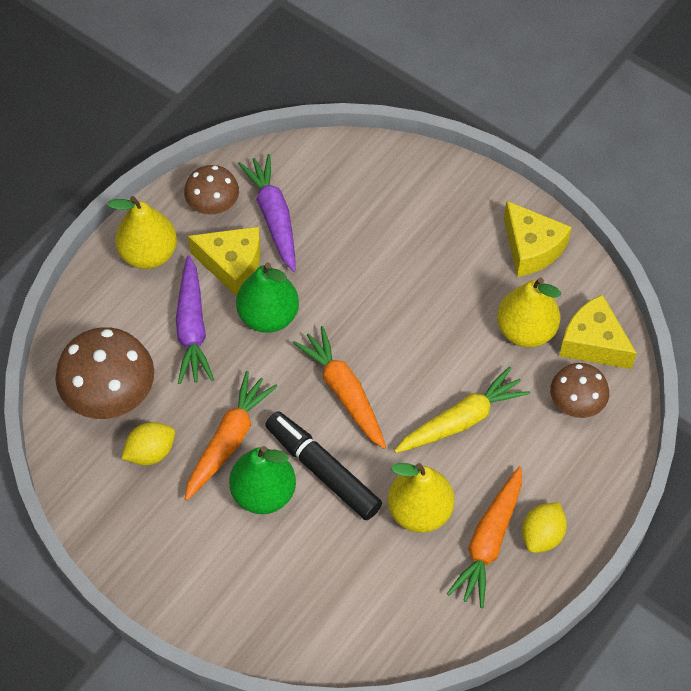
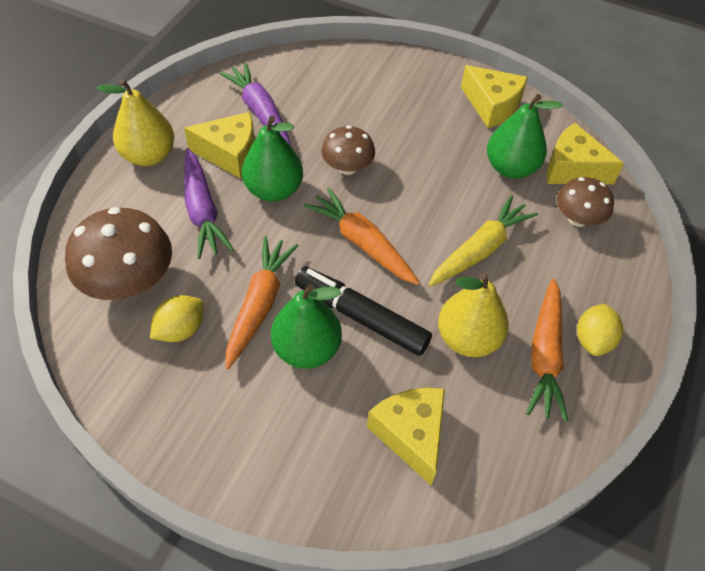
camera: 15 degrees left, 5 degrees down
brown mushroom [184,165,239,215] -> brown mushroom moved to [321,125,375,175]
yellow pear [497,277,561,347] -> green pear [487,94,563,179]
none -> yellow cheese [367,388,445,485]

